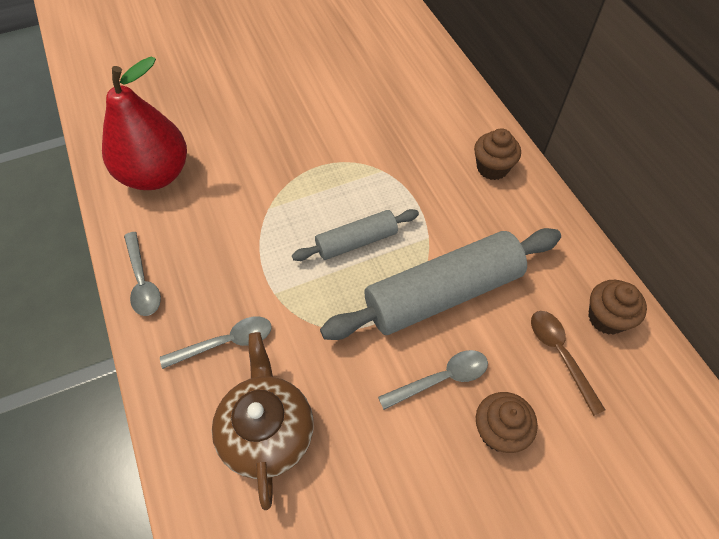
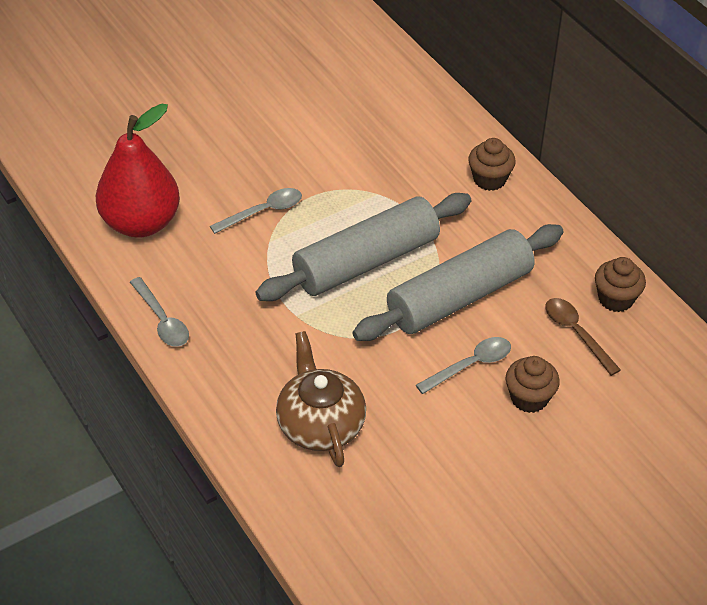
camera: 10 degrees left, 10 degrees down
grey spoon [160,317,272,369] -> grey spoon moved to [210,188,302,234]
grey rolling pin [292,209,419,261] -> grey rolling pin [255,193,471,301], size x1.84

